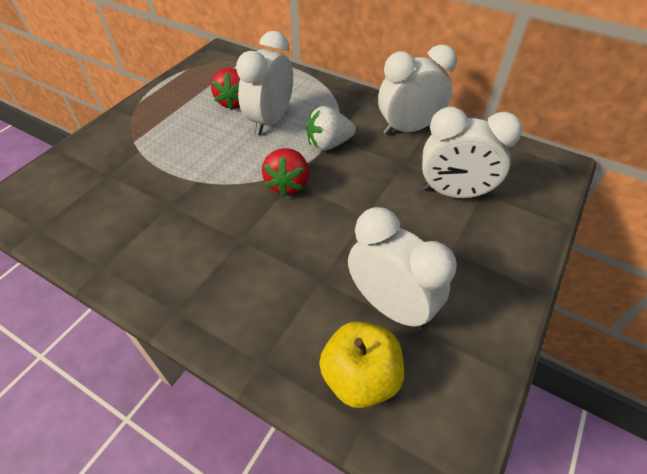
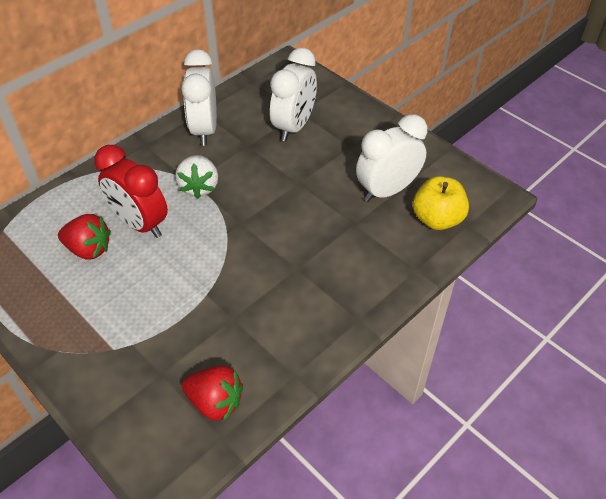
camera: 75 degrees left, 0 degrees up
white clock [236,31,293,135] -> red clock [94,145,168,238]
red strawberry [262,148,309,197] -> red strawberry moved to [182,365,243,421]

